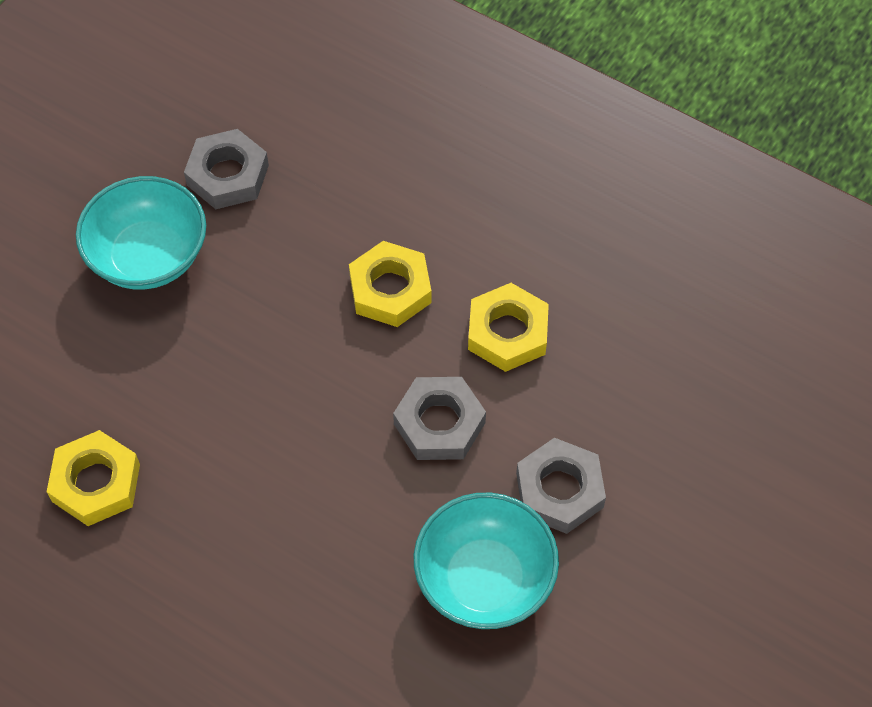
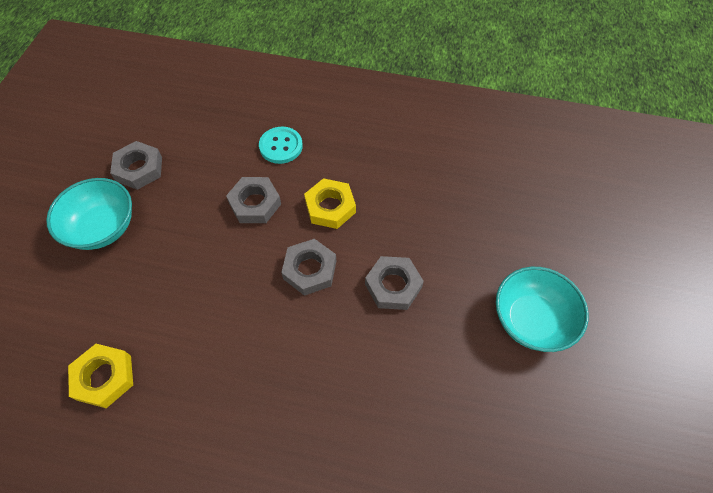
camera: 20 degrees left, 0 degrees up
yellow nut [349,241,432,327] -> grey nut [226,177,281,223]
turquoise bowl [414,493,559,629] -> turquoise bowl moved to [496,267,589,352]
none -> turquoise button [259,127,303,164]

